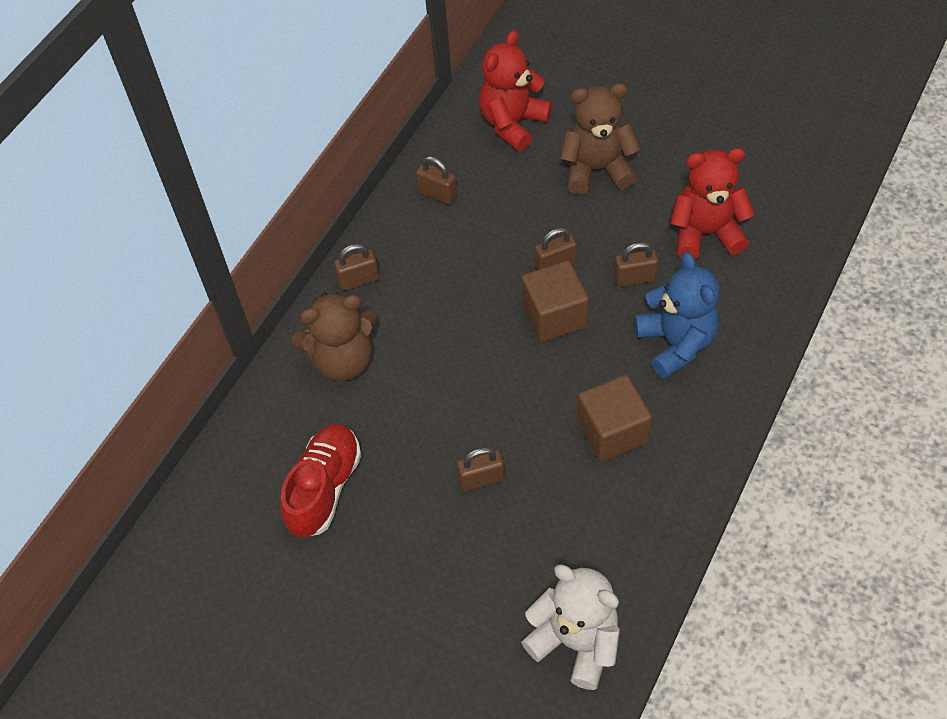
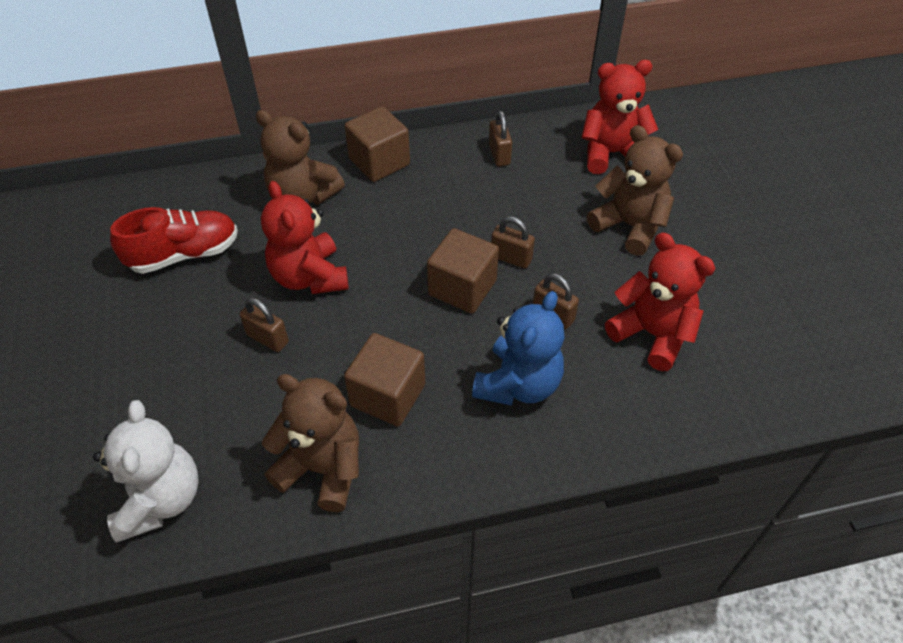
camera: 45 degrees right, 5 degrees down
brown padlock [334,244,379,290] -> brown cube [345,106,410,182]
none -> red teddy bear [261,181,349,294]
none -> brown teddy bear [262,374,359,512]

